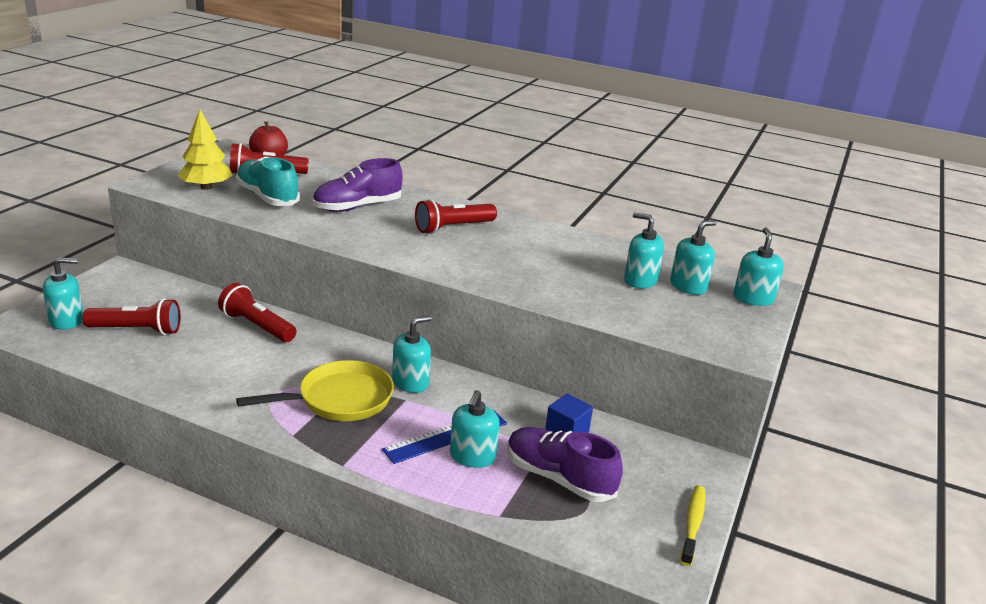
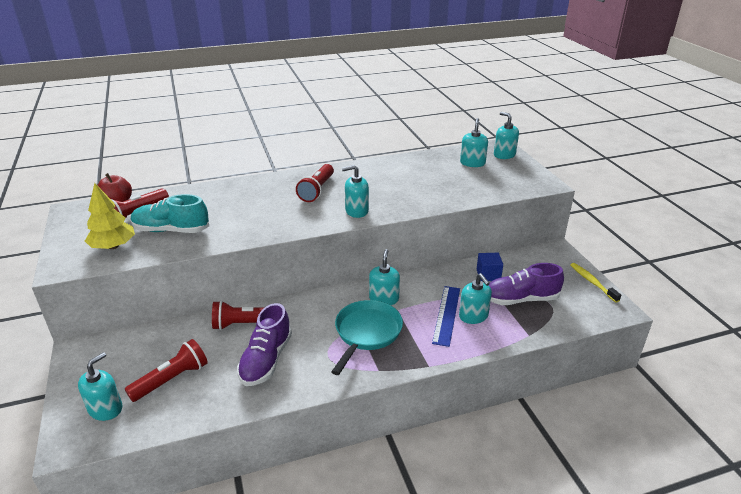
camera: 40 degrees left, 5 degrees up
yellow pan [236,360,394,421] -> turquoise pan [331,300,403,375]
purple shoe [313,158,403,212] -> purple shoe moved to [237,303,292,386]
turquoise soap dispenser [624,212,664,288] -> turquoise soap dispenser moved to [342,165,369,218]

